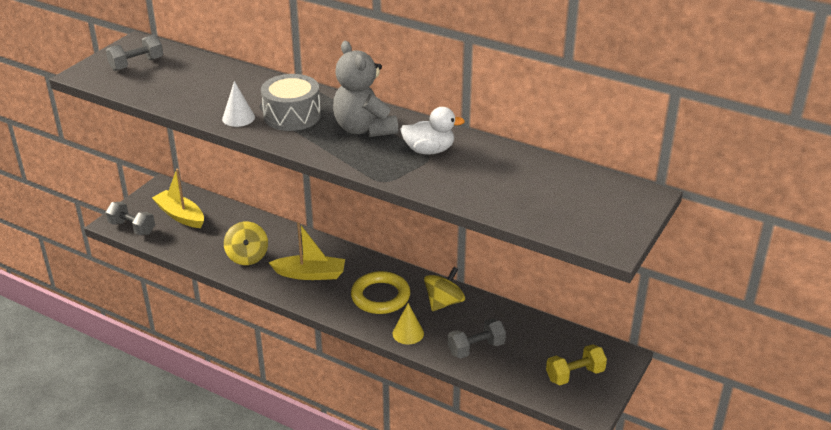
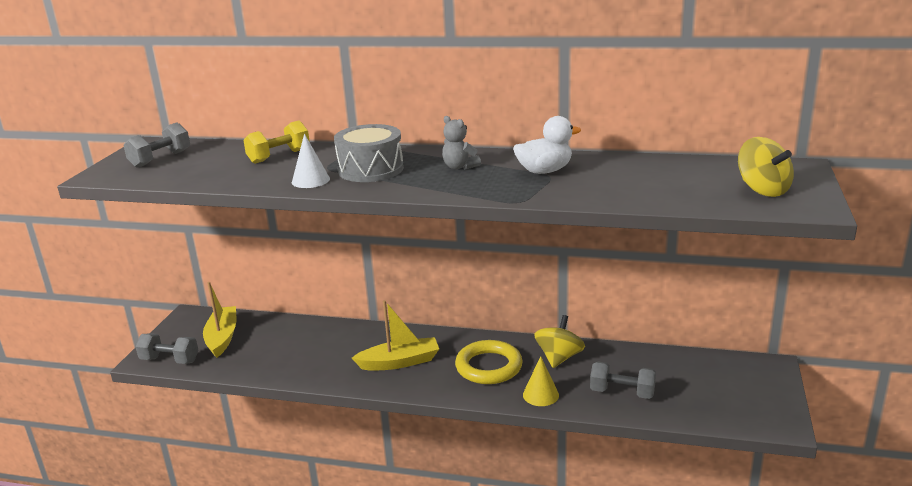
camera: 15 degrees left, 10 degrees down
yellow boat [152,169,204,228] -> yellow boat turned 60 degrees clockwise [203,282,236,358]
yellow spinning top [224,222,268,265] -> yellow spinning top moved to [738,137,794,197]
grey teddy bear [333,41,398,137] -> grey teddy bear [442,116,481,169], size x0.51
grey dumbbell [448,318,506,359] -> grey dumbbell turned 60 degrees clockwise [590,361,656,399]
yellow dumbbell [546,344,607,385] -> yellow dumbbell moved to [243,120,310,164]

